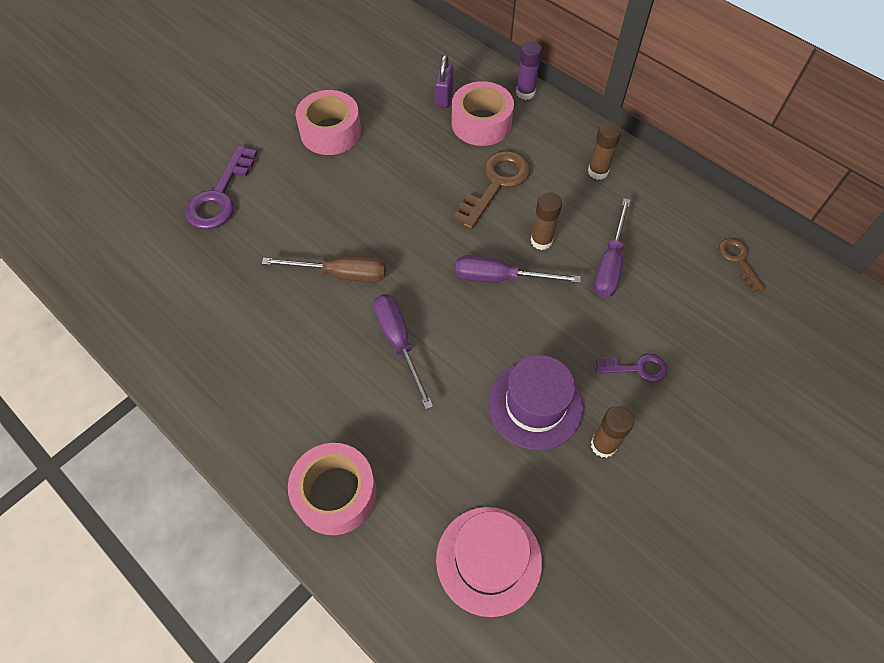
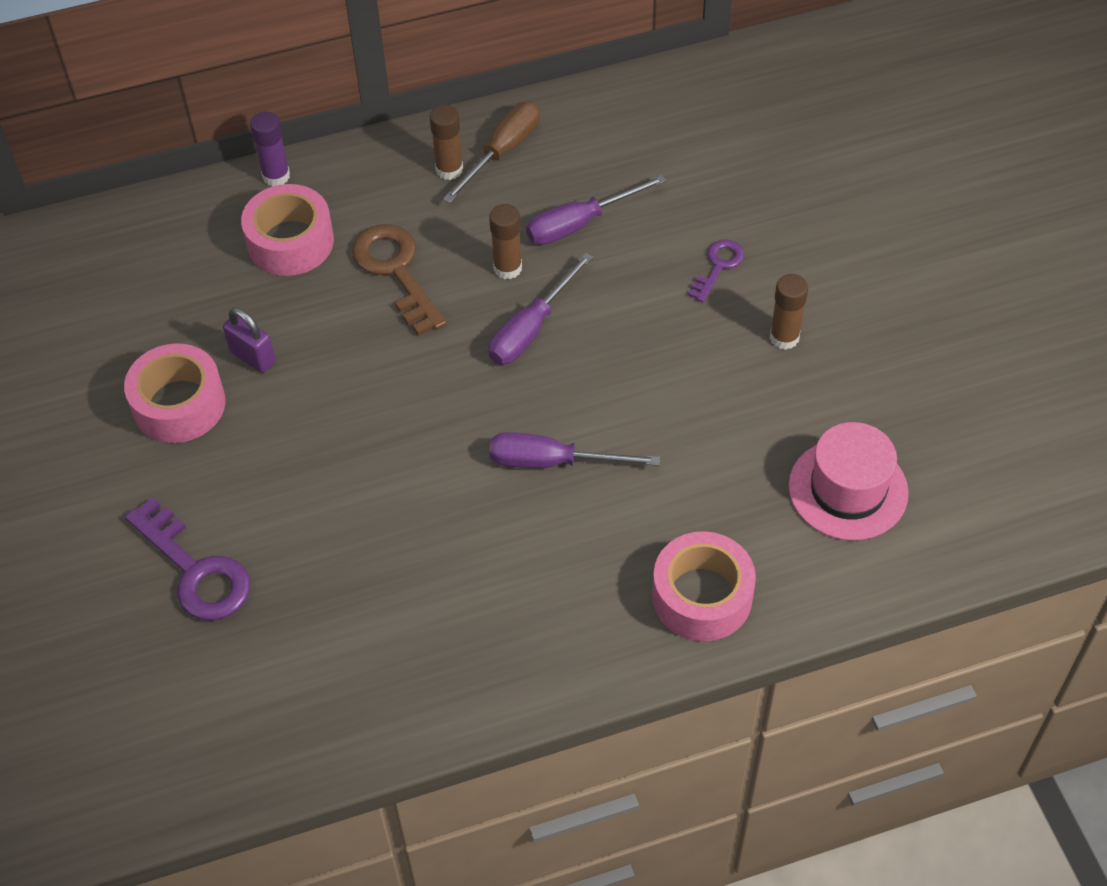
camera: 60 degrees left, 5 degrees down
brown screwdriver [262,256,386,282] -> brown screwdriver moved to [443,102,540,203]
purple padlock [435,55,453,108] -> purple padlock moved to [223,307,276,373]
purple hat [488,355,583,450] -> none
purple screwdriver [594,198,631,298] -> purple screwdriver turned 105 degrees clockwise [526,175,666,245]
brown key [719,238,765,293] -> none

